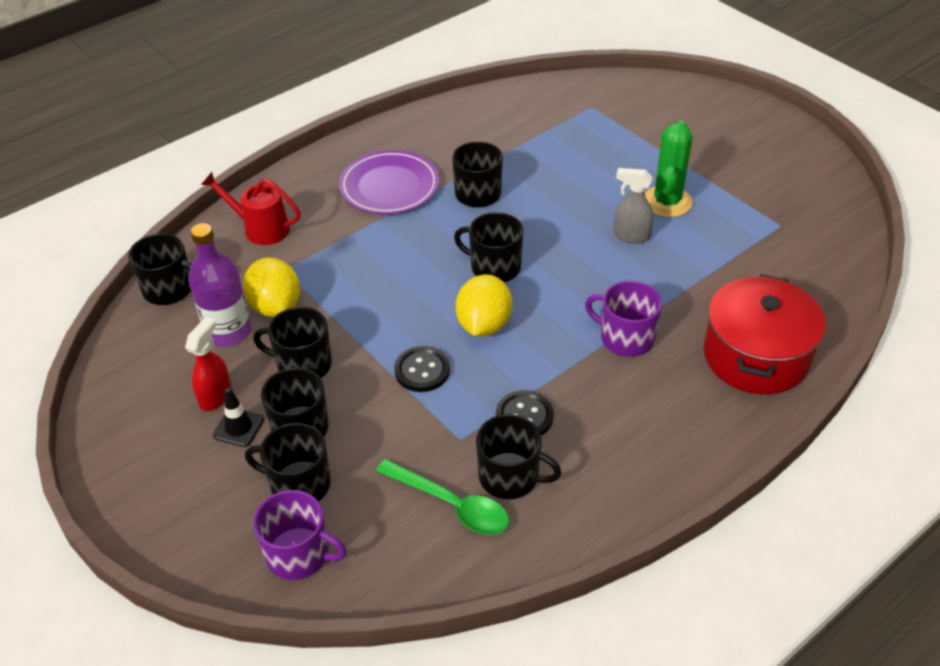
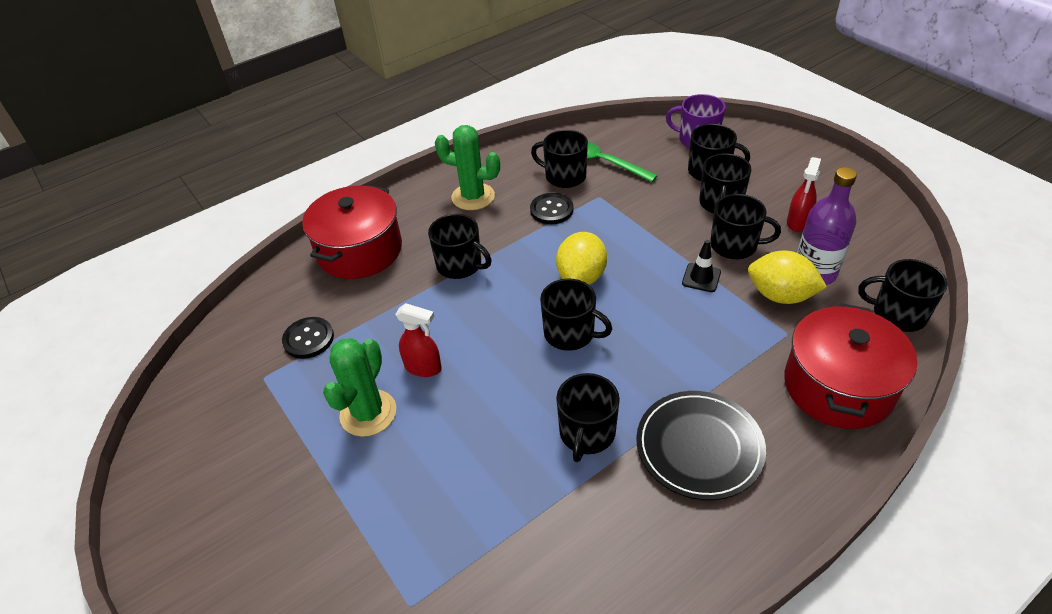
camera: 175 degrees left, 0 degrees up
red watering can [201,172,301,245] -> red pot [784,303,917,429]
black traffic cone [213,388,264,447] -> black traffic cone moved to [682,240,721,292]
yellow lemon [243,258,300,317] -> yellow lemon turned 45 degrees counterclockwise [748,251,827,304]
purple plate [339,150,439,214] -> black plate [636,391,766,500]
black button [394,346,450,392] -> black button moved to [282,317,334,359]
purple mug [585,281,662,357] -> black mug [428,214,491,279]
grey spray bottle [614,168,654,244] -> red spray bottle [395,303,442,377]
none -> green cactus [435,125,500,210]

